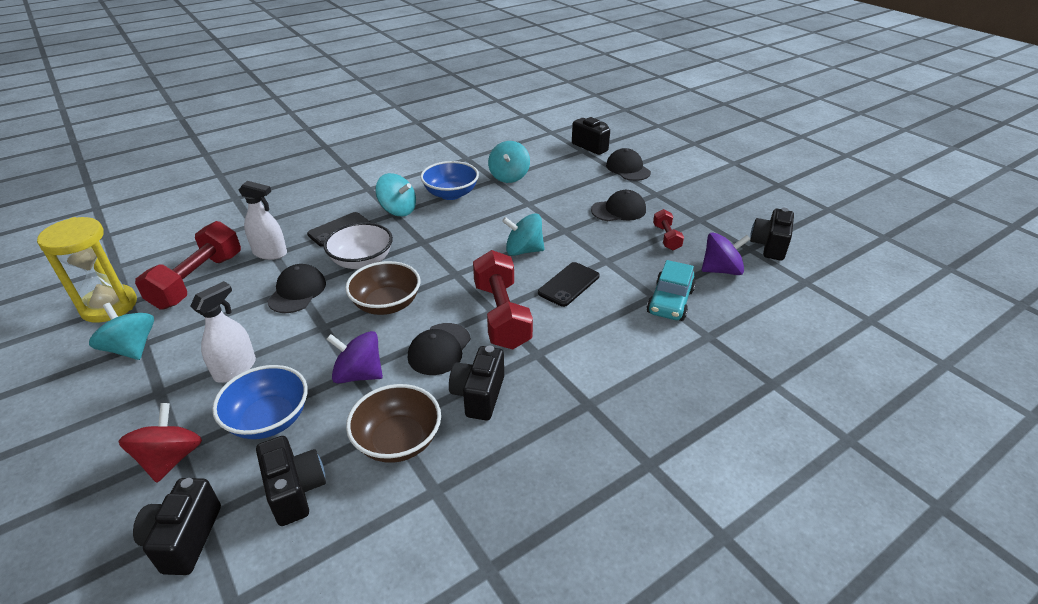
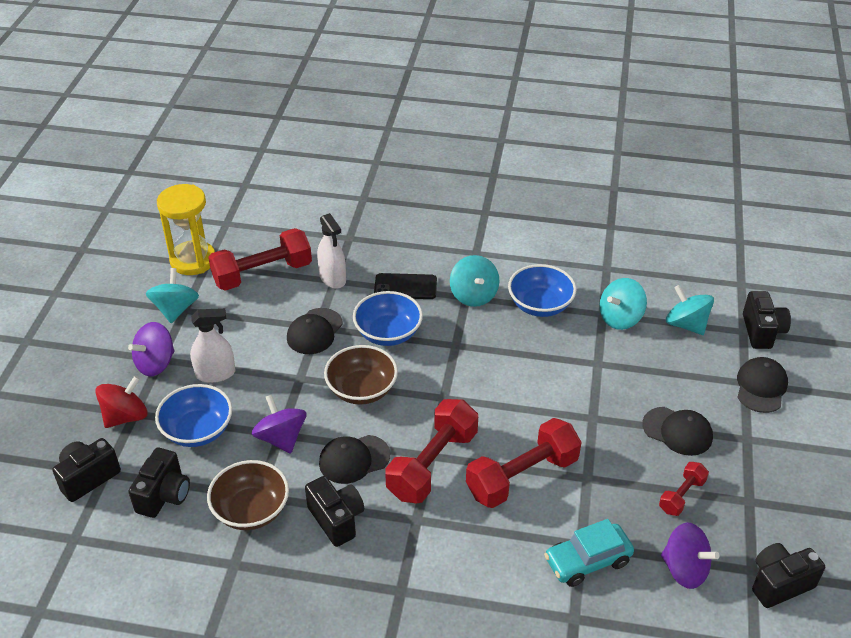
camera: 45 degrees right, 5 degrees up
black cap [267,264,326,313] -> black cap turned 150 degrees clockwise [287,308,343,354]
white bowl [323,222,393,269] -> blue bowl [353,291,423,346]
black camera [449,346,504,420] -> black camera turned 90 degrees clockwise [305,476,364,547]
turquoise spinning top [502,213,545,256] -> turquoise spinning top moved to [666,285,714,335]
black phone [538,262,599,307] -> red dumbbell [466,418,582,508]
none -> purple spinning top [128,322,175,376]

